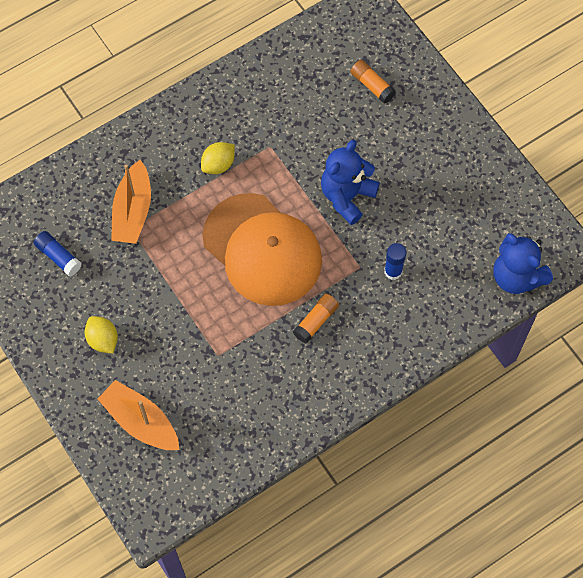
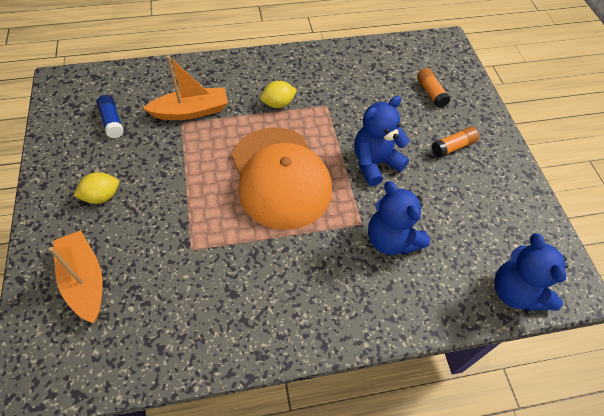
camera: 20 degrees right, 10 degrees down
yellow lemon [85,316,118,353] -> yellow lemon turned 75 degrees clockwise [73,172,119,204]
orange boat [111,160,151,244] -> orange boat turned 135 degrees counterclockwise [143,55,228,120]
orange glue stick [293,294,339,343] -> orange glue stick moved to [432,127,479,158]
blue glue stick [384,243,406,280] -> blue teddy bear [368,181,430,255]

